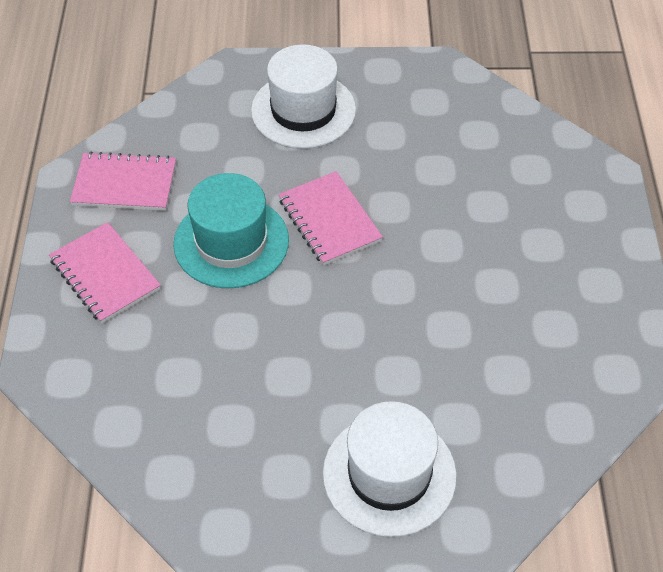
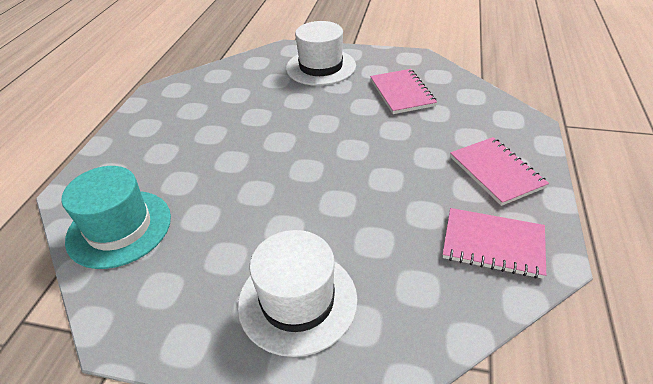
camera: 165 degrees left, 10 degrees down
turquoise hat [173,173,289,288] -> turquoise hat moved to [61,166,171,269]
pink notebook [278,171,383,266] -> pink notebook moved to [370,69,437,114]

